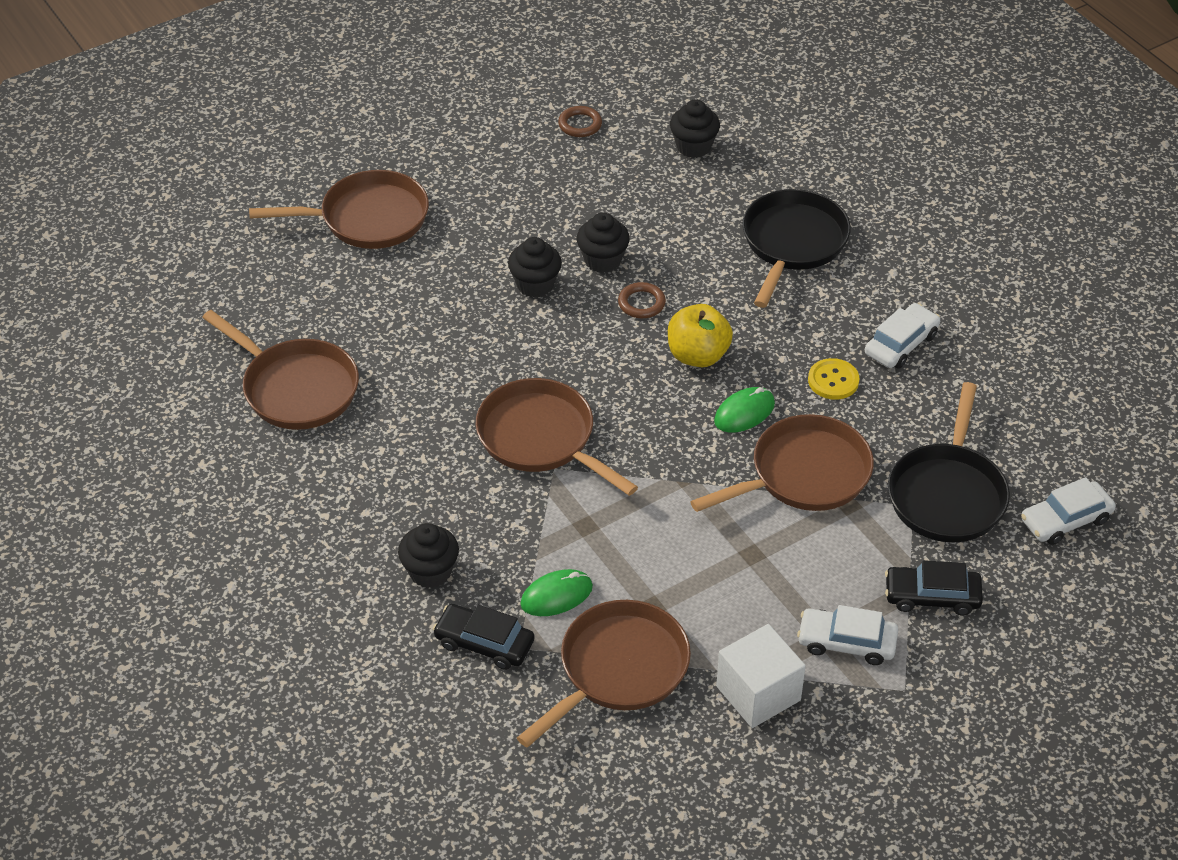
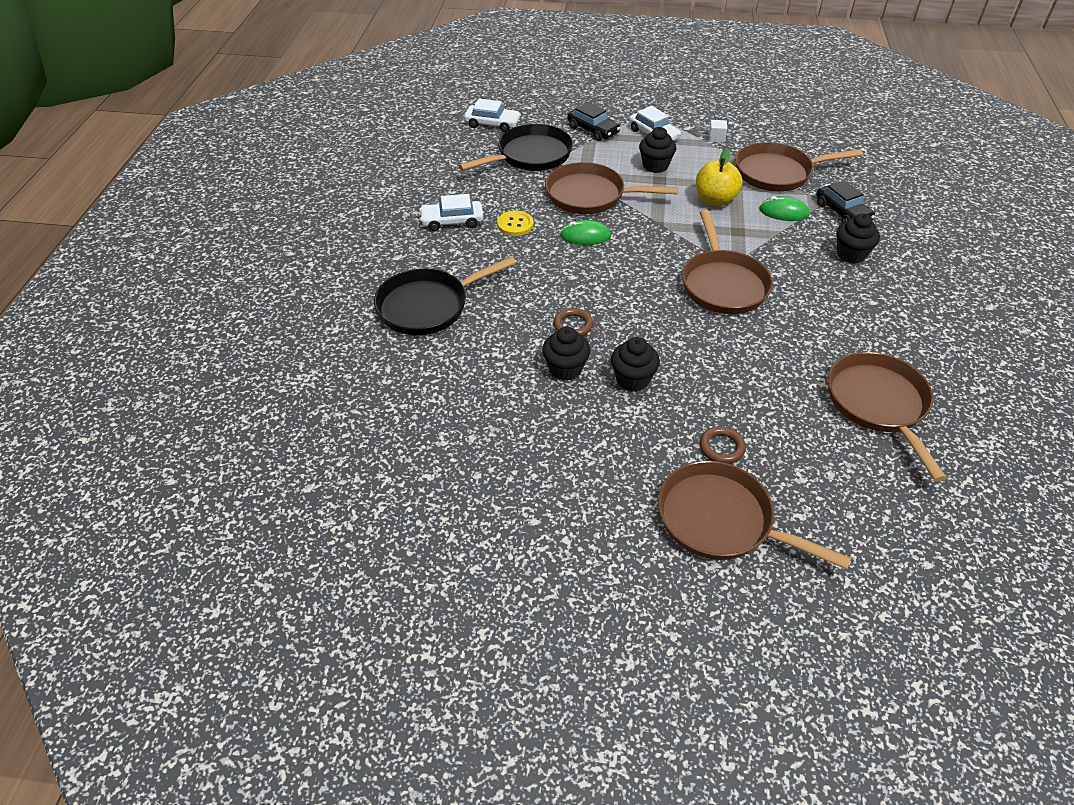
camera: 140 degrees left, 0 degrees up
brown ring [558,106,602,137] -> brown ring moved to [700,426,746,464]
yellow apple [668,304,733,367] -> yellow apple moved to [696,149,743,206]
black cupcake [670,99,720,158] -> black cupcake moved to [639,127,676,173]
white cube [716,624,806,728] -> white cube [709,120,727,143], size x0.46

